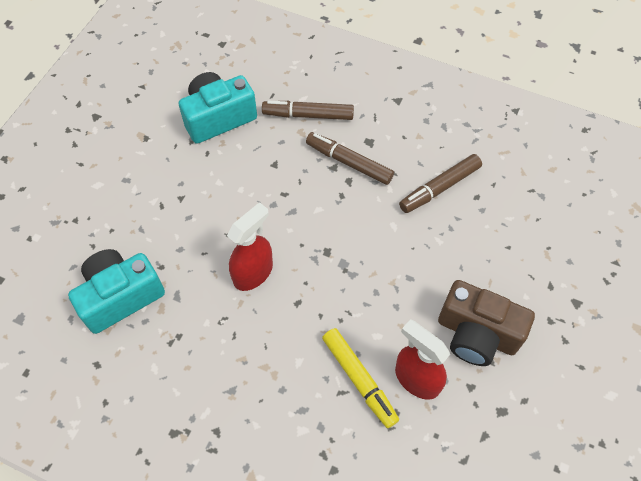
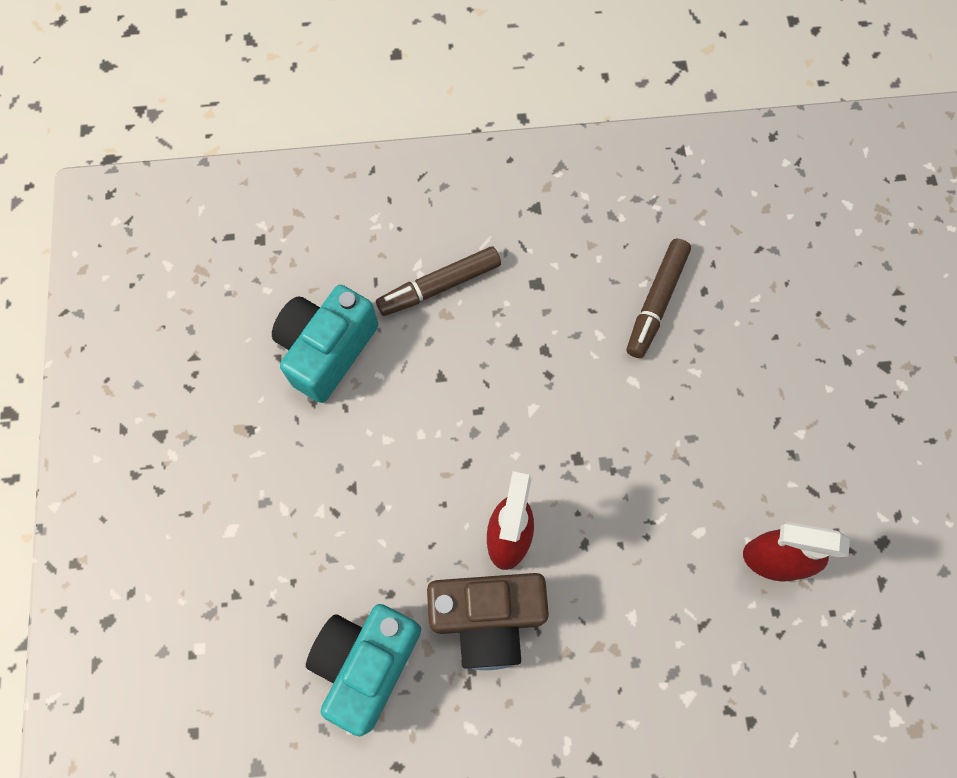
camera: 30 degrees left, 10 degrees up
brown marker [306,132,394,185] -> none
yellow marker [322,328,399,428] -> none
brown camera [438,280,535,366] -> brown camera moved to [427,573,549,670]

